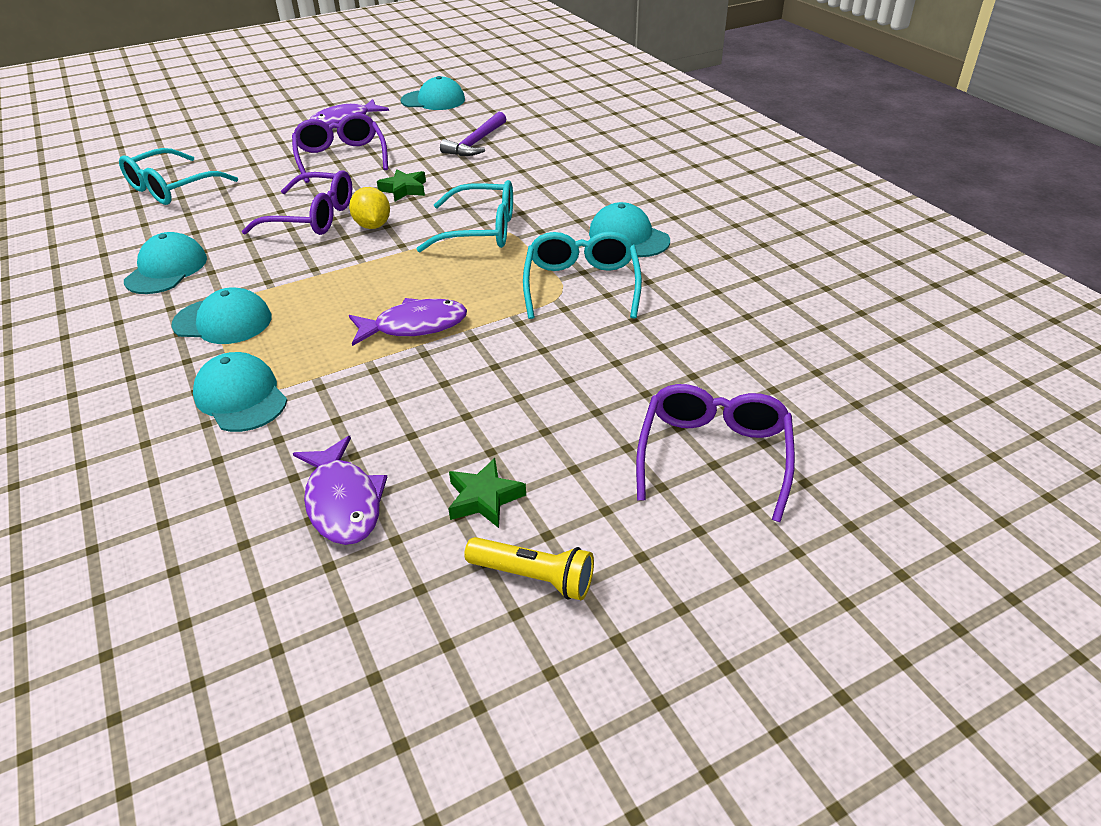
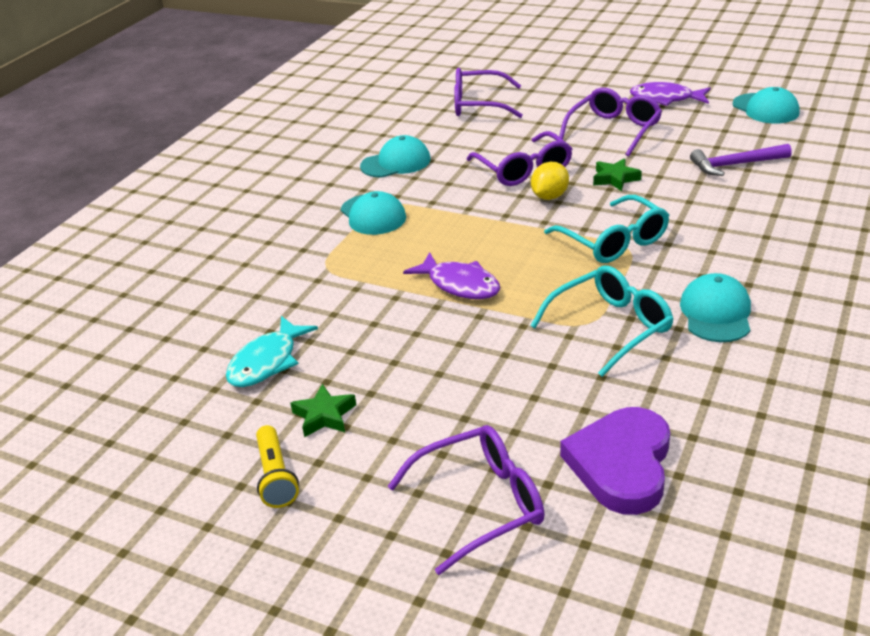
camera: 55 degrees right, 5 degrees down
turquoise glasses [119,148,238,205] -> purple glasses [454,68,523,118]
turquoise cap [193,352,287,432] -> none
purple fish [293,436,387,545] -> turquoise fish [226,316,318,387]
none -> purple heart [560,407,670,515]

